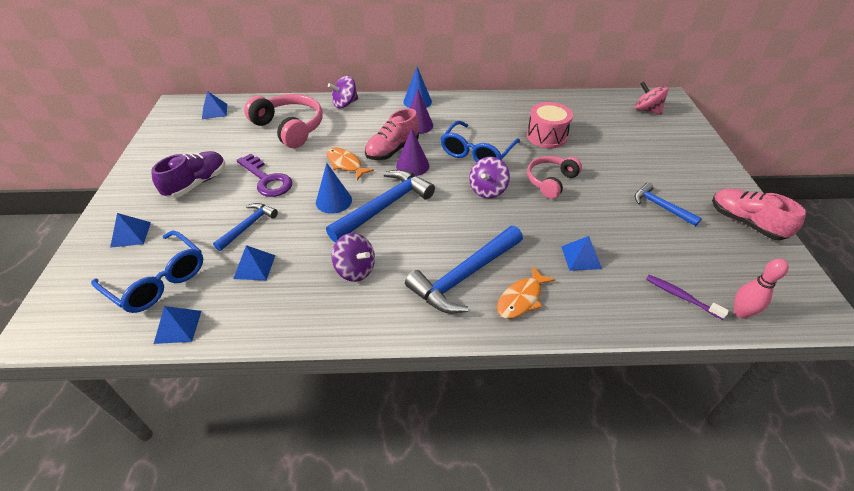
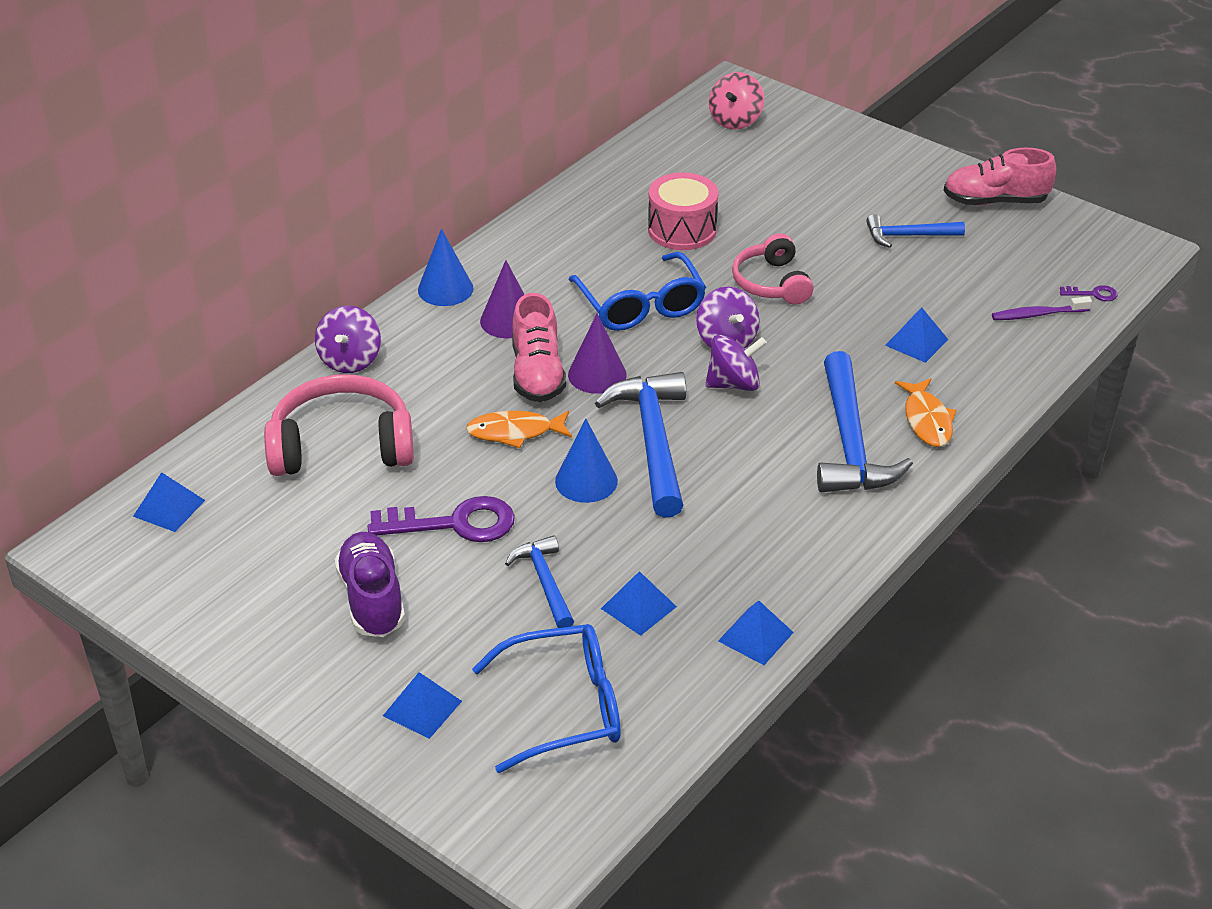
camera: 50 degrees left, 5 degrees down
blue pyramid [154,306,201,344] -> blue pyramid moved to [718,600,794,665]
purple spinning top [332,233,375,282] -> purple spinning top moved to [705,335,767,391]
pink spinning top [635,82,669,115] -> pink spinning top turned 60 degrees counterclockwise [709,72,764,129]
pink bowling pin [733,258,789,319] -> purple key [1060,285,1118,301]

